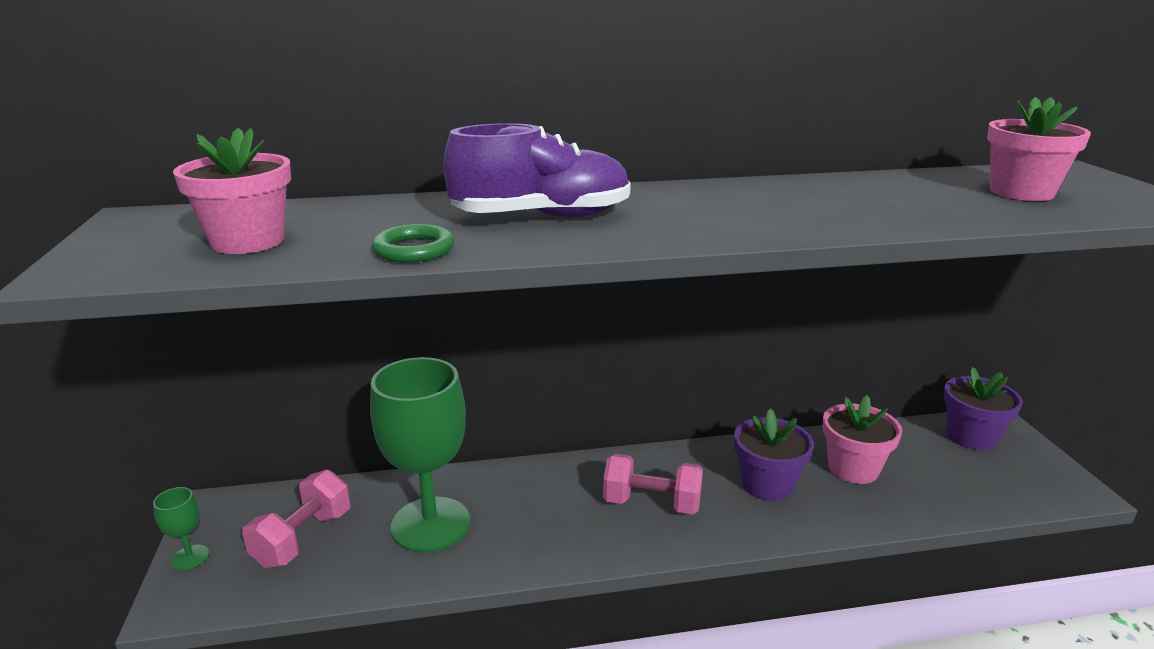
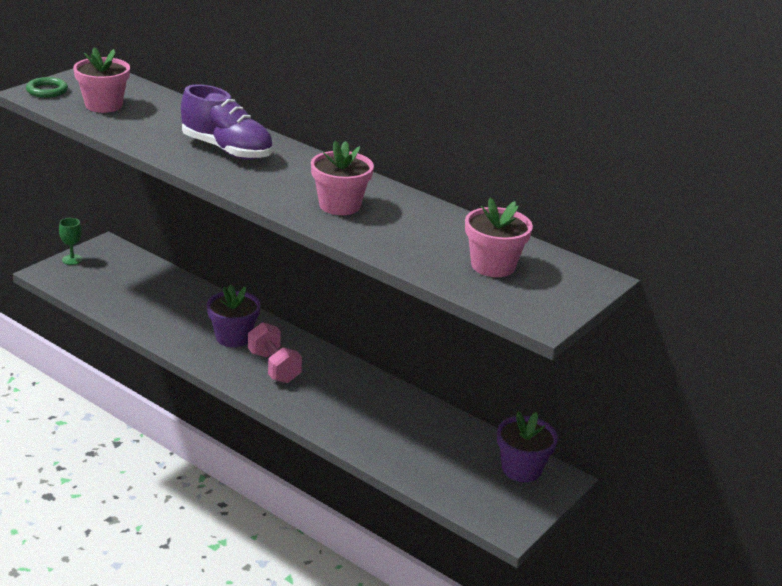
camera: 45 degrees right, 5 degrees up
pink dumbbell [242,470,350,568] -> none
green goblet [370,357,470,553] -> none
green ring [372,224,454,263] -> green ring moved to [26,77,68,98]
purple flower pot [734,408,814,501] -> purple flower pot moved to [207,284,261,347]
pink flower pot [822,395,902,484] -> pink flower pot moved to [311,141,374,215]

